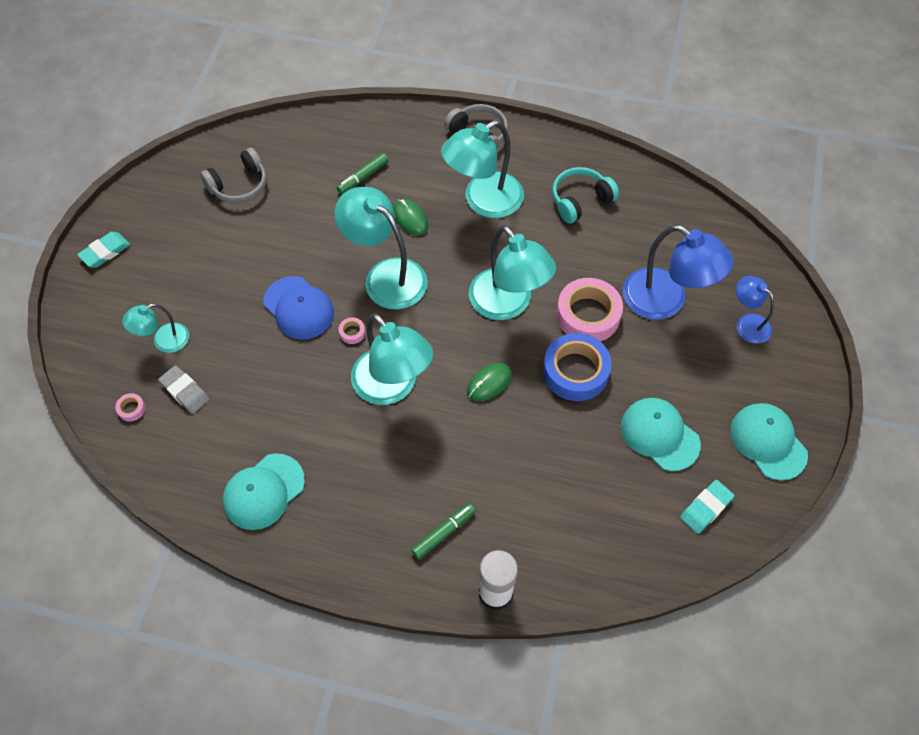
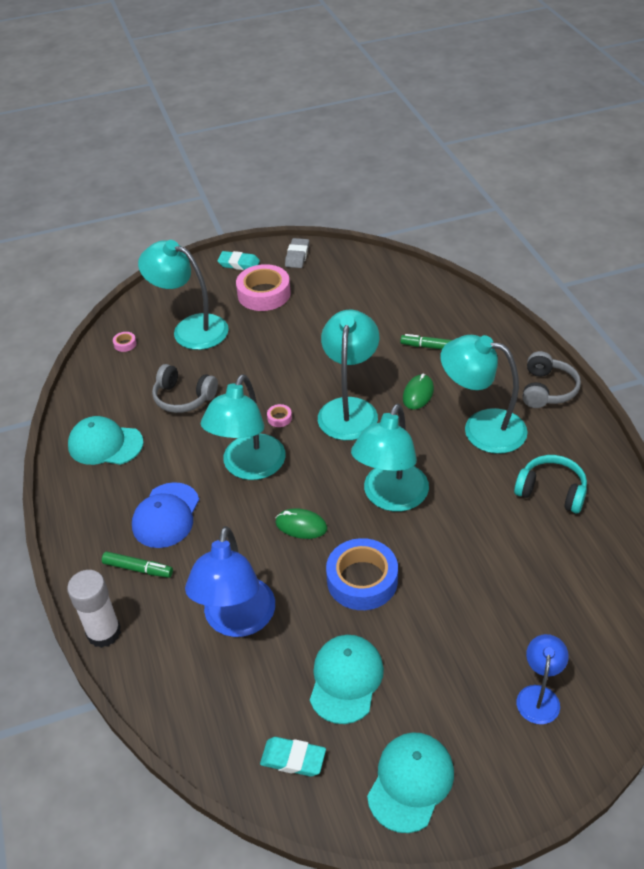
camera: 60 degrees right, 15 degrees down
turquoise lamp [122,303,189,353] -> turquoise lamp [138,240,229,350], size x1.82
grey eraser [158,365,210,414] -> grey eraser moved to [285,238,309,268]
grey headphones [200,147,267,203] -> grey headphones moved to [152,364,218,413]
blue cap [263,276,334,340] -> blue cap moved to [132,482,199,548]
pink tape [556,278,623,342] -> pink tape moved to [236,264,291,311]
blue lamp [623,225,734,320] -> blue lamp moved to [185,526,275,637]

